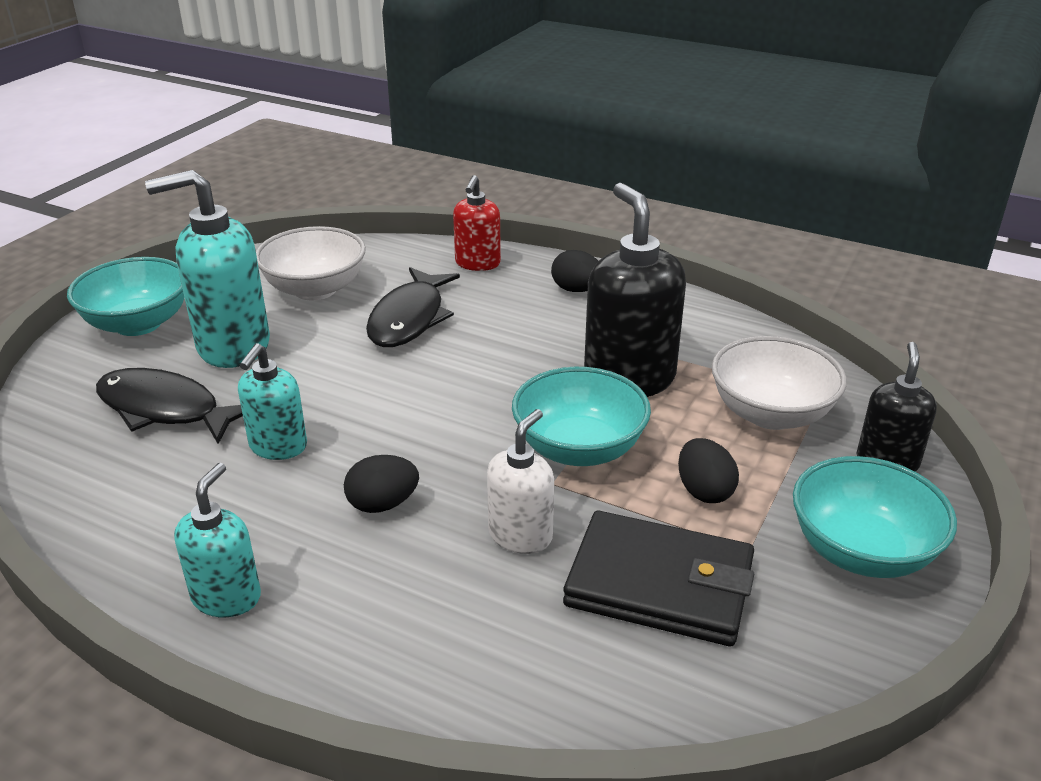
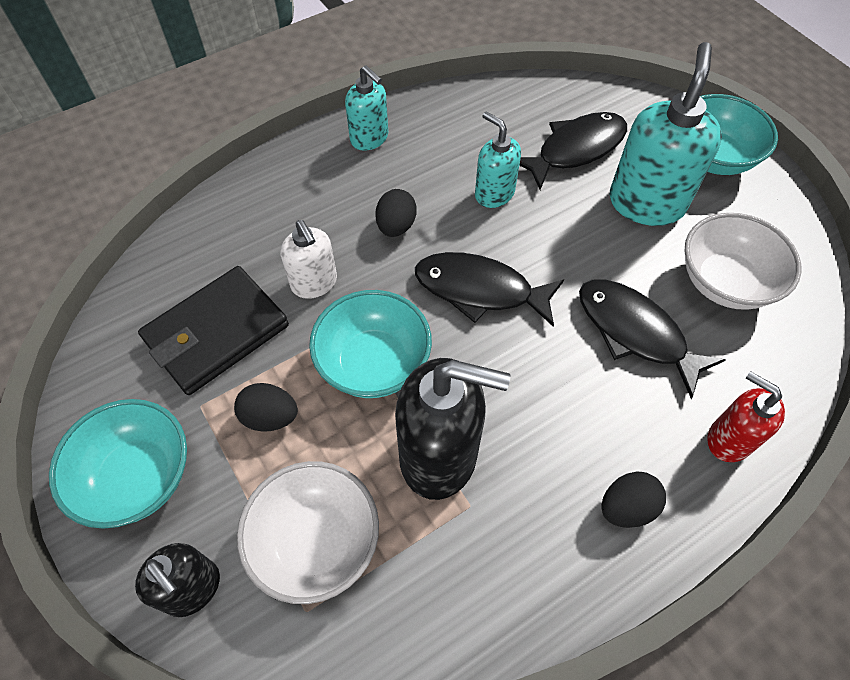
camera: 120 degrees right, 25 degrees up
none -> black fish [415,252,564,327]

